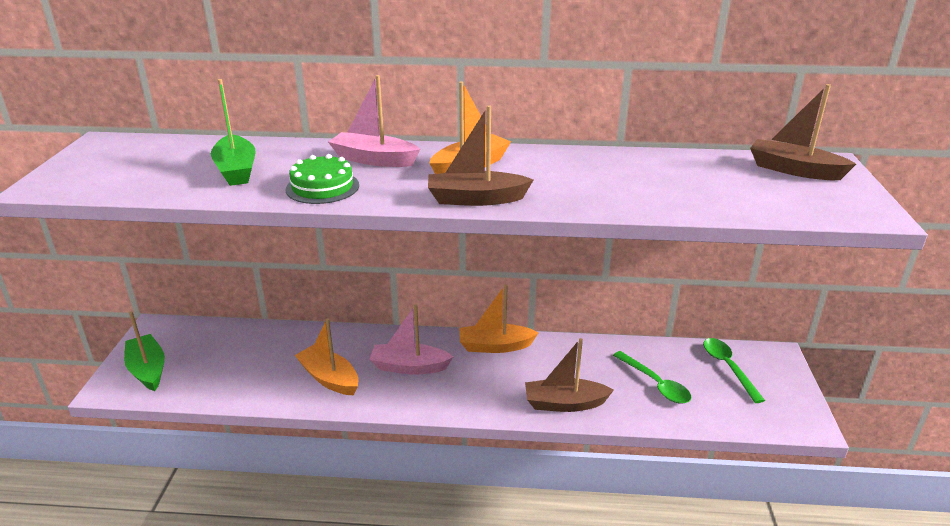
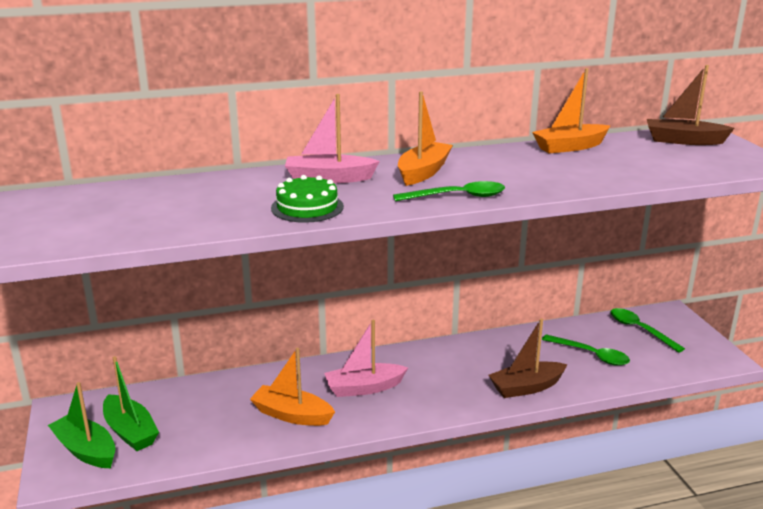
camera: 20 degrees left, 5 degrees down
green boat [211,79,256,186] -> green boat moved to [103,356,159,451]
brown boat [428,105,533,206] -> green spoon [393,181,505,201]
orange boat [459,284,539,353] -> orange boat moved to [532,68,610,153]

